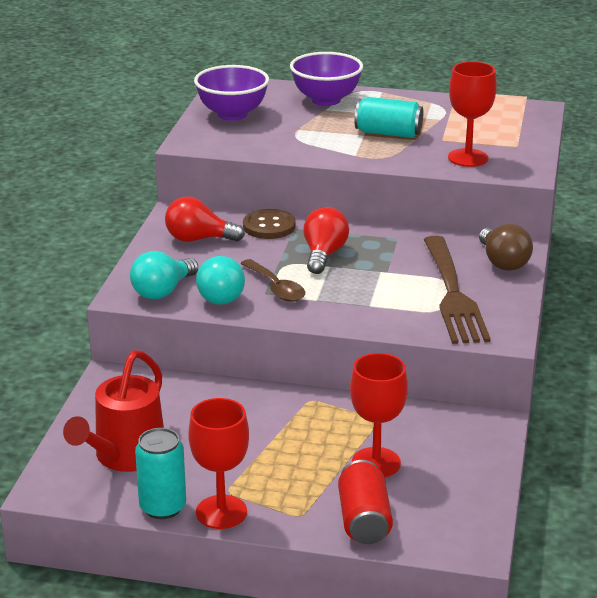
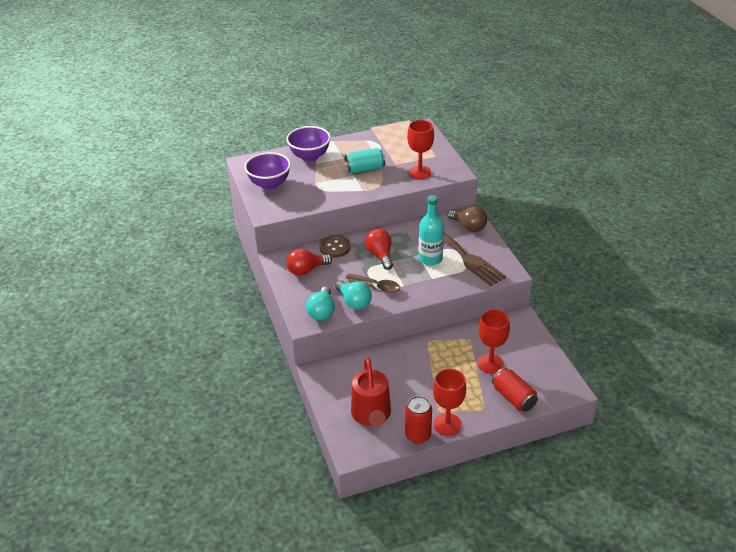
camera: 30 degrees left, 10 degrees up
turquoise can [135,428,186,519] -> red can [405,396,432,444]
none -> turquoise bottle [419,195,444,266]

